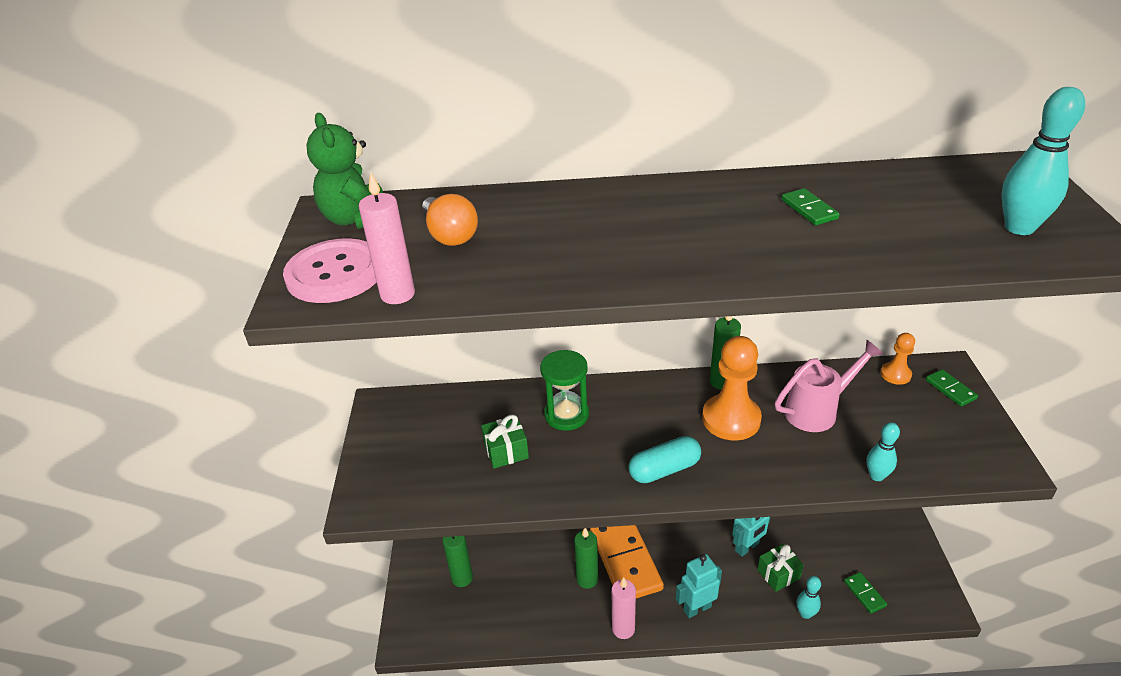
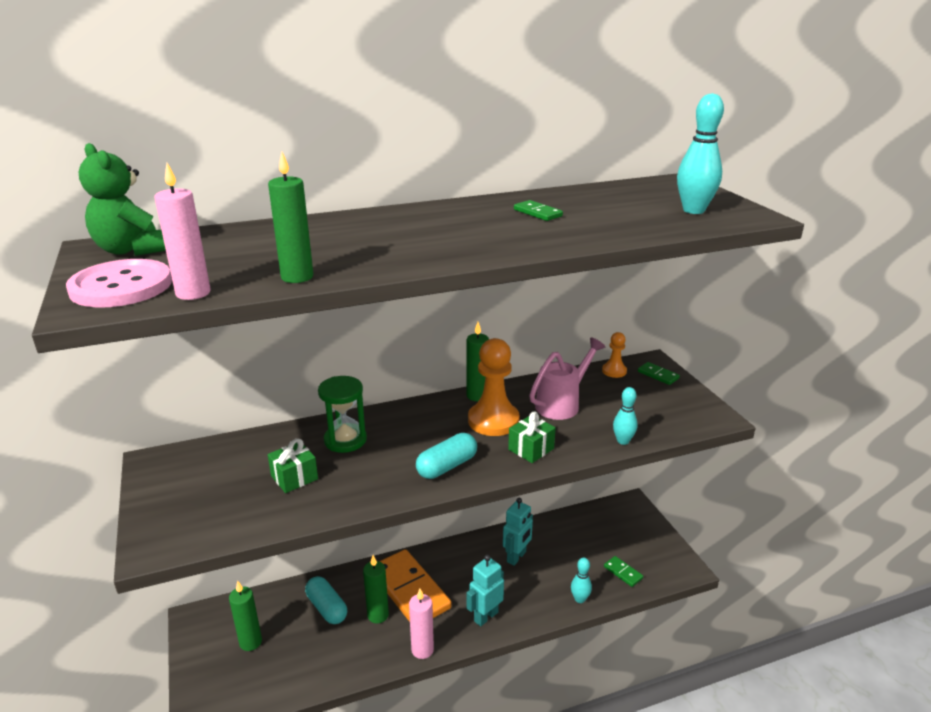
camera: 20 degrees left, 10 degrees down
orange light bulb [422,194,478,246] -> none
green gift [757,543,804,592] -> green gift moved to [508,412,556,463]
none -> green candle [268,152,313,283]
none -> turquoise capsule [305,576,347,624]

